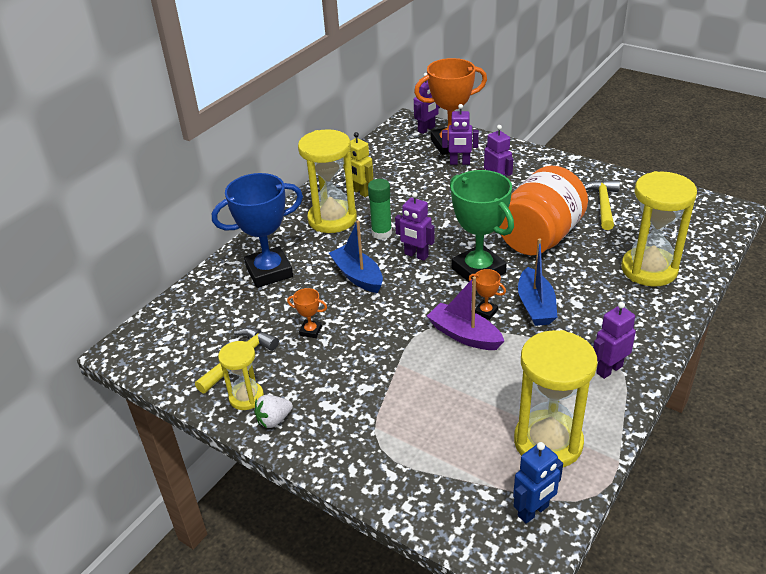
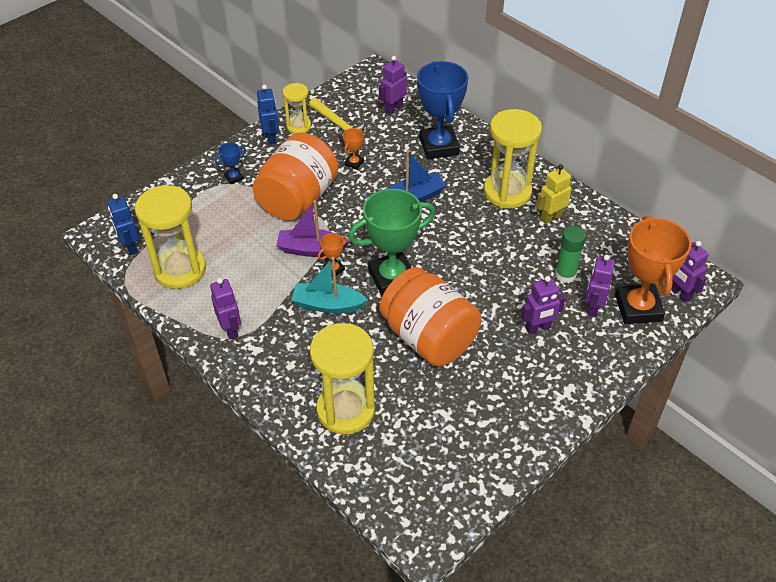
camera: 100 degrees right, 10 degrees up
white strawberry [254,395,293,428] -> blue robot [257,85,279,145]
green glue stick [368,179,392,240] -> green glue stick moved to [555,226,586,283]
purple robot [395,192,435,261] -> purple robot moved to [379,56,407,115]
purple boat [427,277,504,350] -> purple boat turned 135 degrees counterclockwise [276,200,349,257]
blue boat [518,238,557,326] -> turquoise boat [292,257,368,313]
yellow hammer [584,180,620,230] -> none
none -> blue trophy [215,143,246,184]
none -> orange jar [253,132,338,221]

